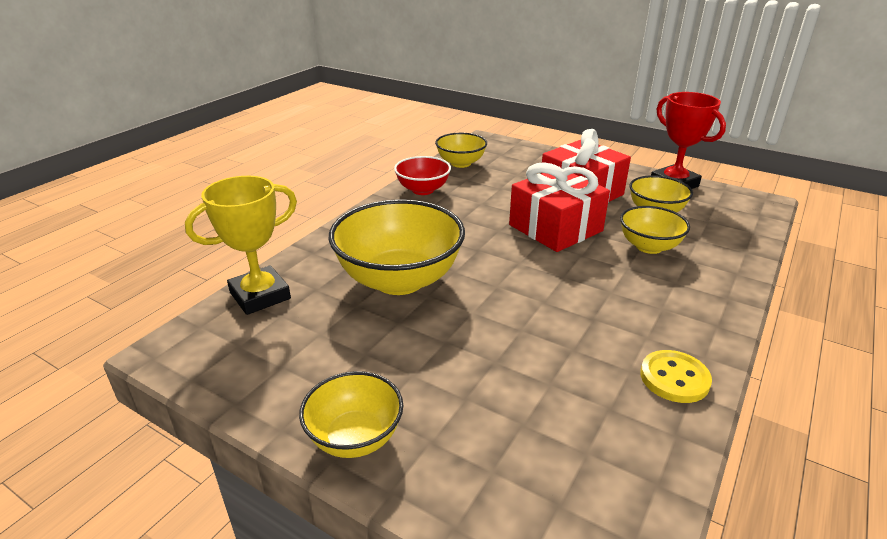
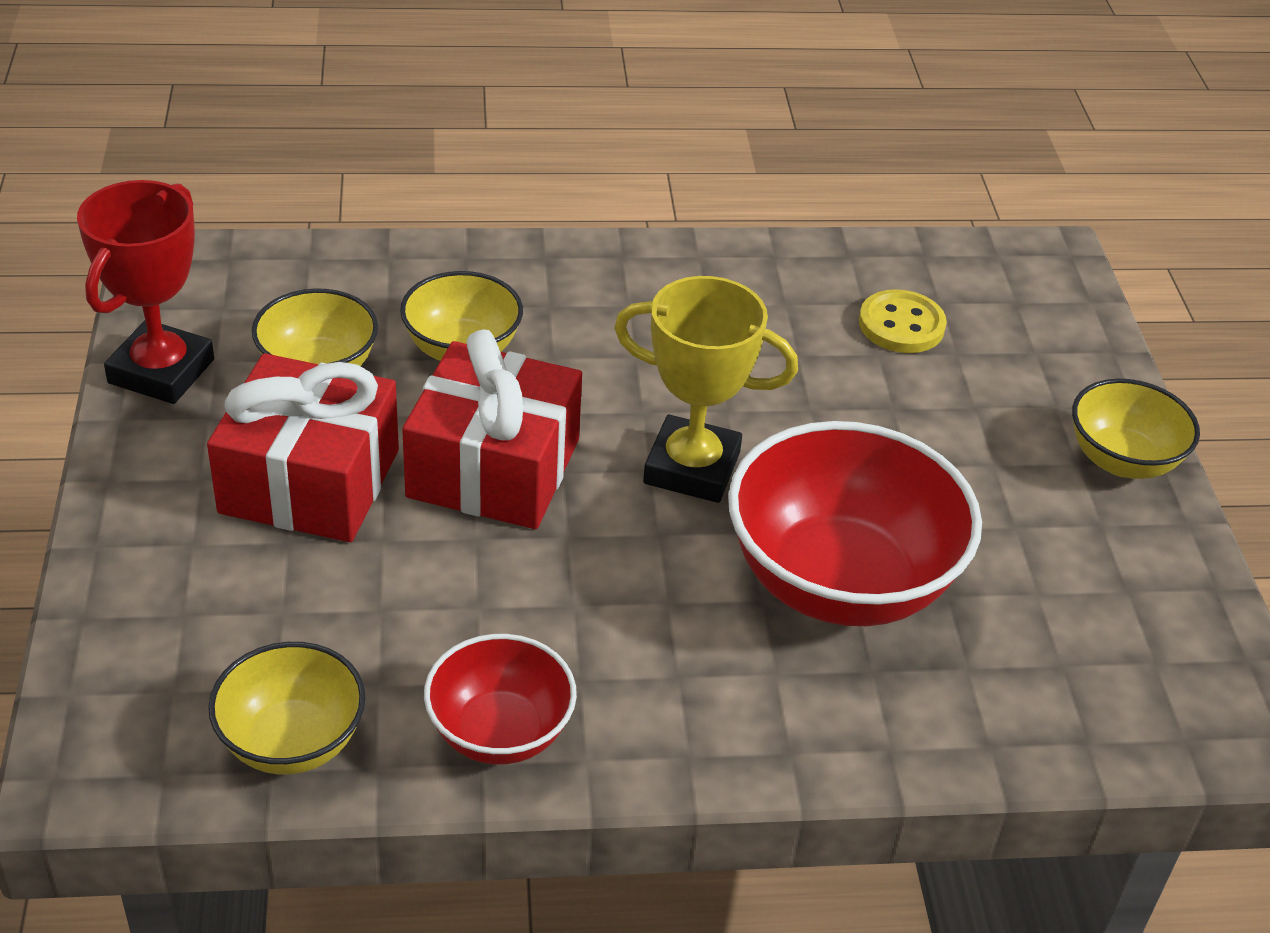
camera: 130 degrees left, 10 degrees up
yellow trophy [185,176,297,315] -> yellow trophy moved to [614,276,798,503]
yellow bowl [329,199,465,295] -> red bowl [728,421,982,626]
yellow button [640,350,712,403] -> yellow button moved to [859,289,947,353]

